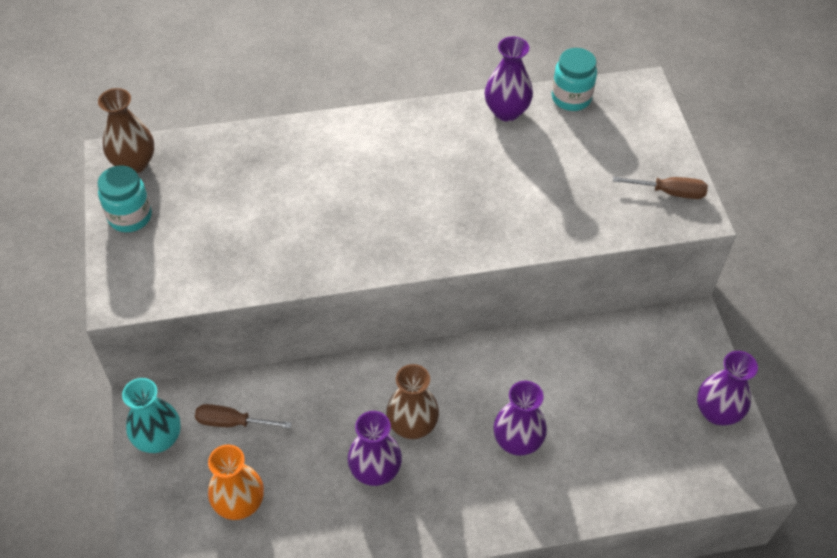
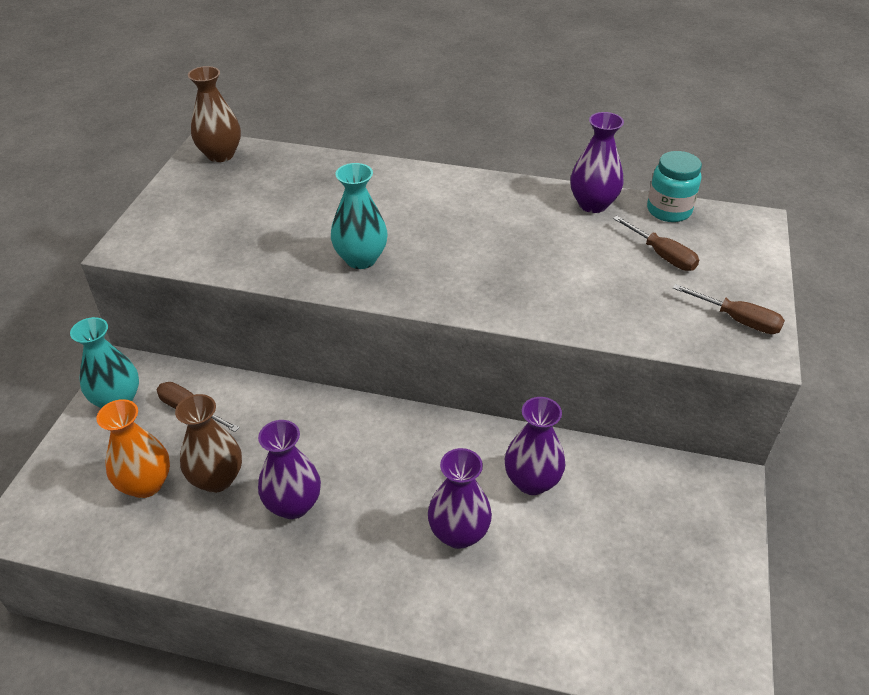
camera: 25 degrees right, 10 degrees down
turquoise jar [98,165,152,232] -> none
brown vase [386,364,439,439] -> brown vase moved to [175,394,242,493]
purple vase [697,351,758,426] -> purple vase moved to [505,397,565,495]
none -> turquoise vase [331,163,388,269]
none -> brown screwdriver [613,216,699,271]

